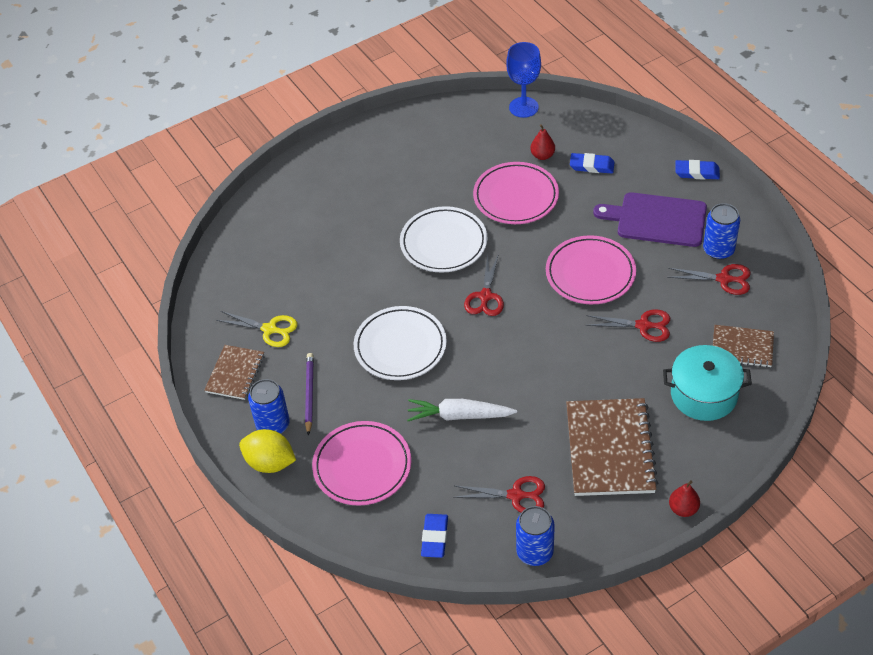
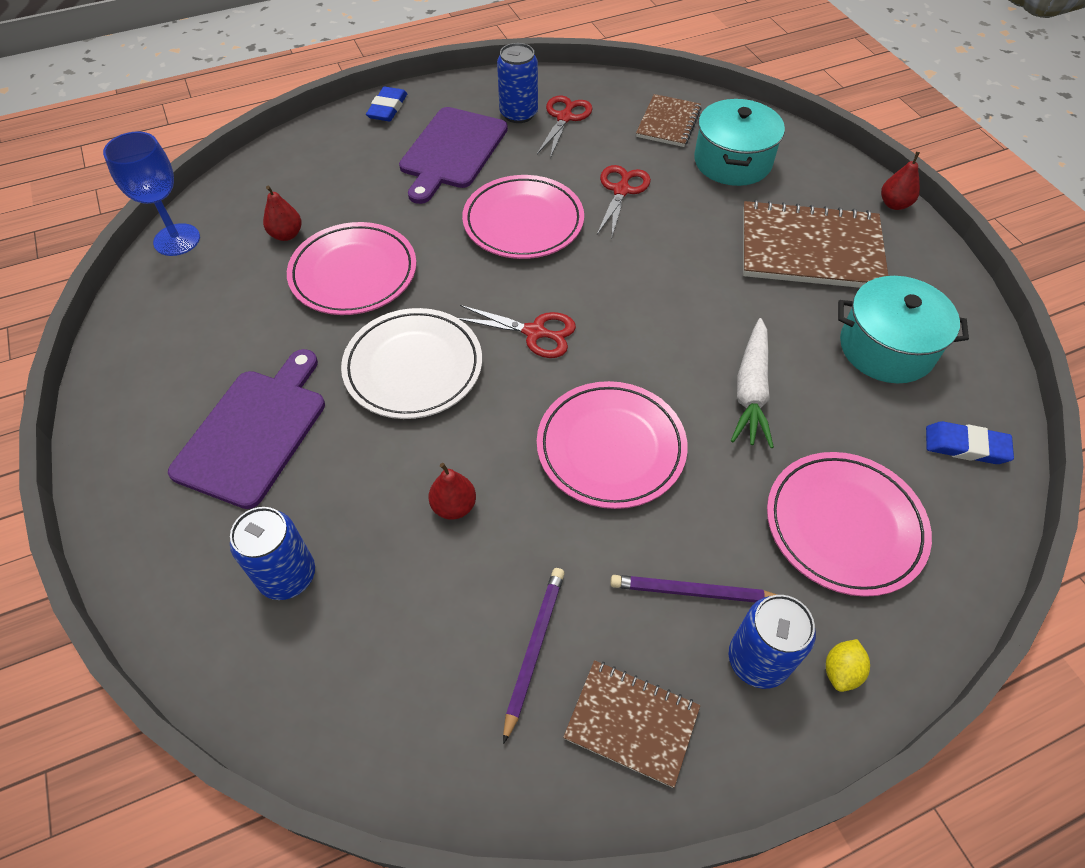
camera: 85 degrees left, 5 degrees up
yellow scissors [216,311,297,347] -> purple pencil [503,568,565,744]
yellow lemon [239,429,296,473] -> yellow lemon [826,639,870,692], size x0.53
white plate [354,306,447,380] -> pink plate [537,381,688,509]
red scissors [453,476,545,513] -> turquoise pot [838,276,969,383]
blue can [516,506,555,566] -> blue can moved to [230,507,315,600]
blue eraser [570,153,615,173] -> none
none -> purple cutting board [168,349,325,509]
none -> red pear [429,463,476,520]

